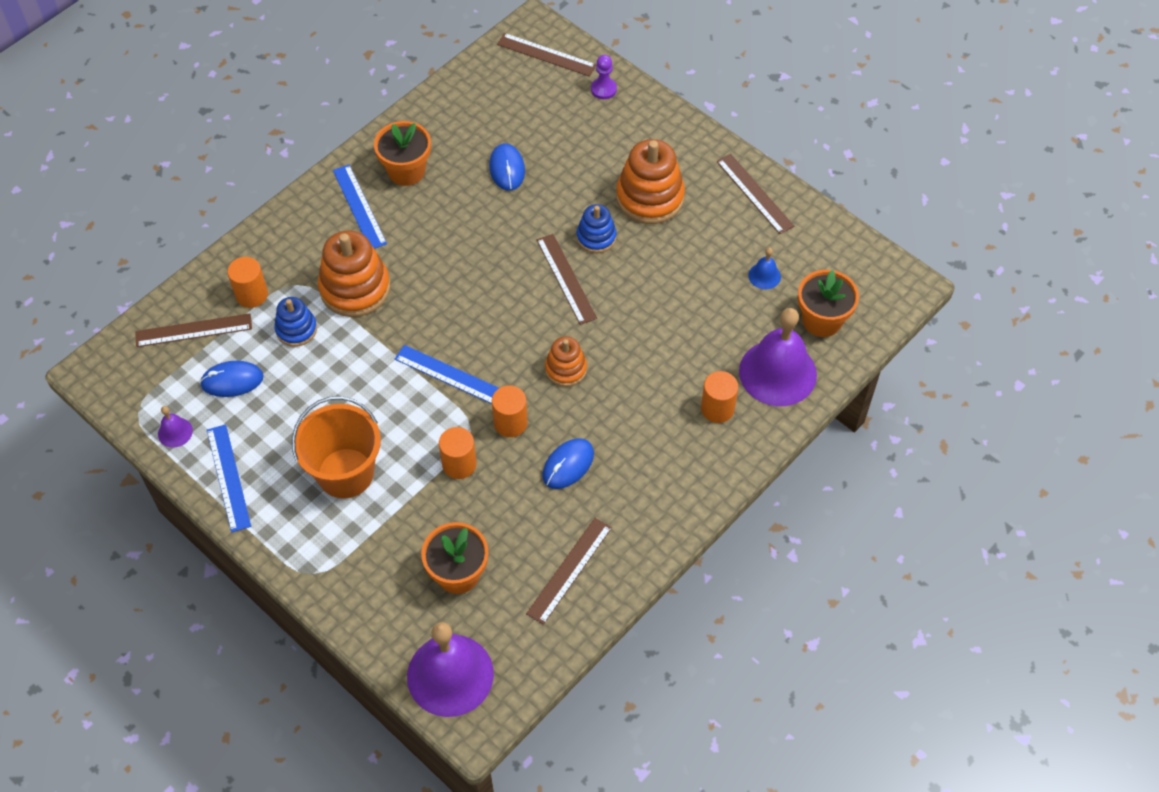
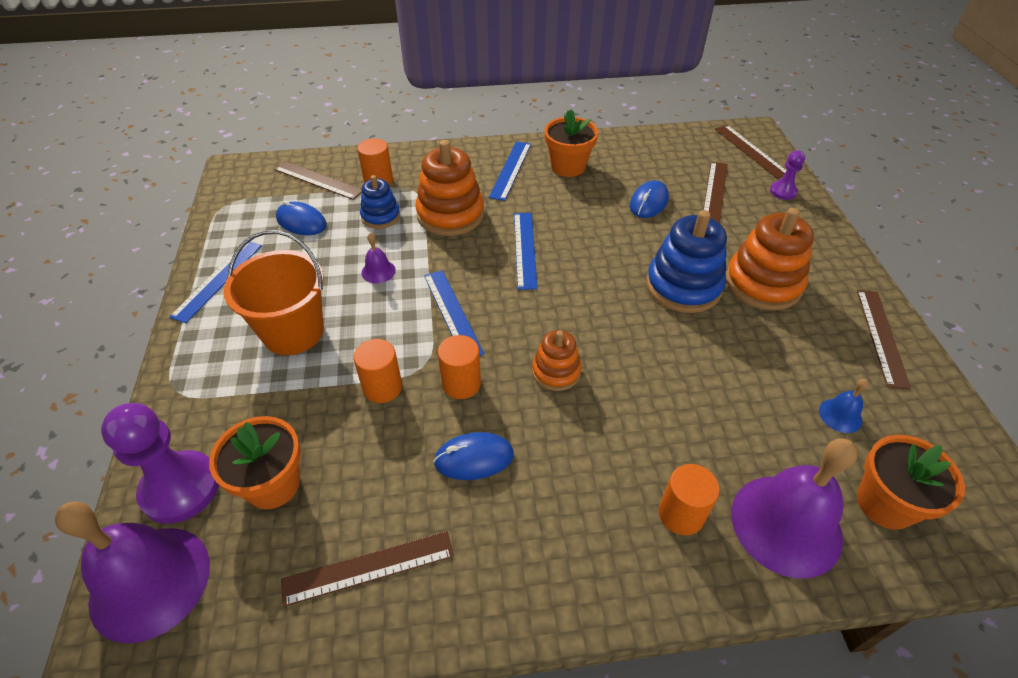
camera: 40 degrees right, 10 degrees down
purple bell [158,406,193,448] -> purple bell moved to [361,233,396,283]
brown ruler [537,234,597,325] -> brown ruler moved to [703,162,728,224]
blue stacking toy [576,204,617,253] -> blue stacking toy [646,210,727,313], size x1.73
none -> purple pawn [101,403,219,524]
none -> blue ruler [514,213,538,290]

